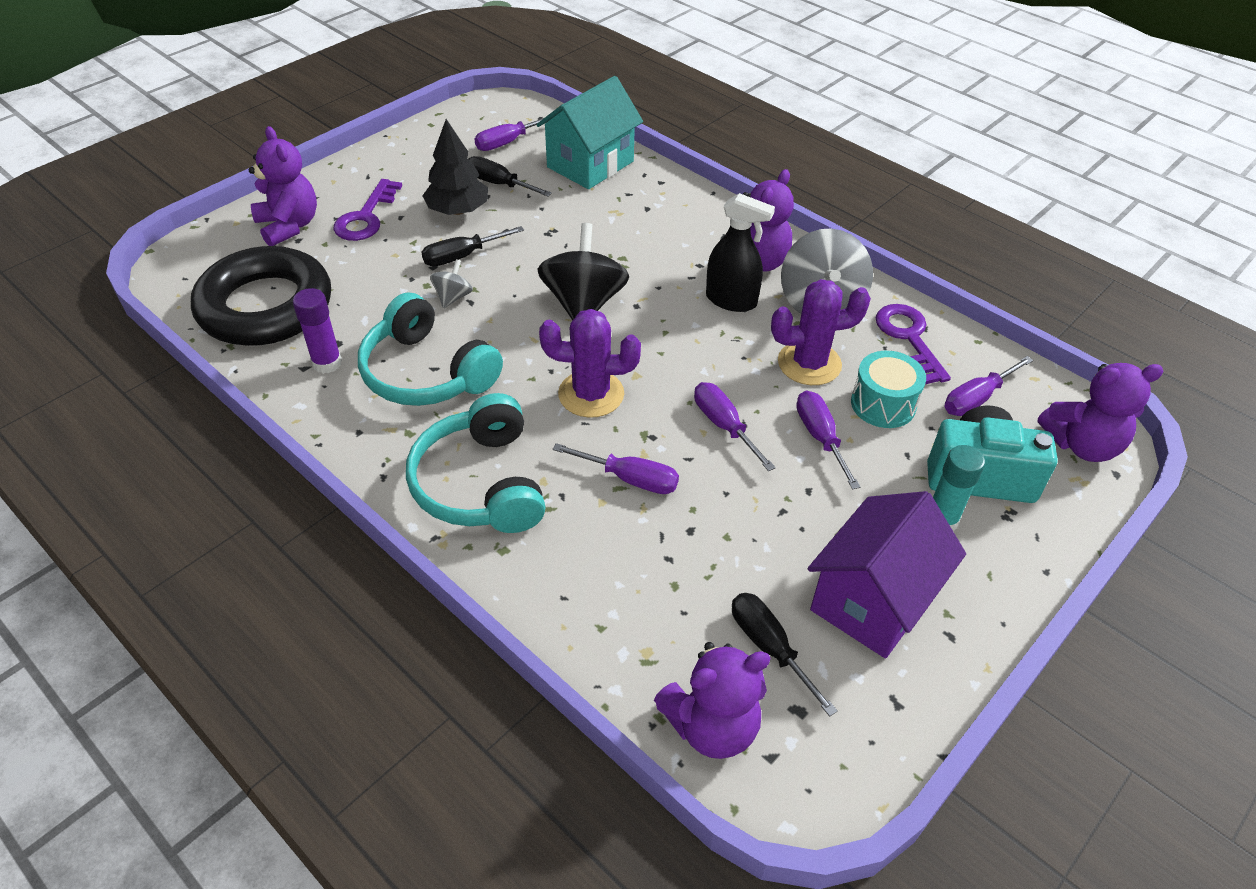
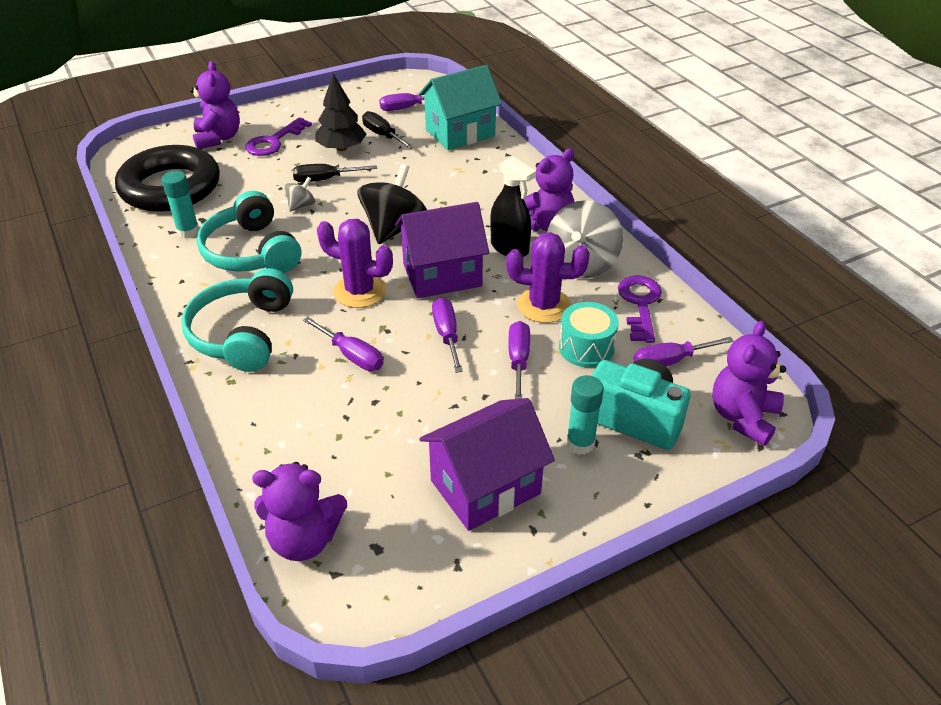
camera: 20 degrees right, 5 degrees down
purple glue stick [293,288,342,374] -> turquoise glue stick [162,171,199,239]
black screwdriver [732,593,838,717] -> none
purple teddy bear [1037,363,1164,462] -> purple teddy bear turned 105 degrees clockwise [712,321,786,446]
none -> purple house [395,202,489,298]

